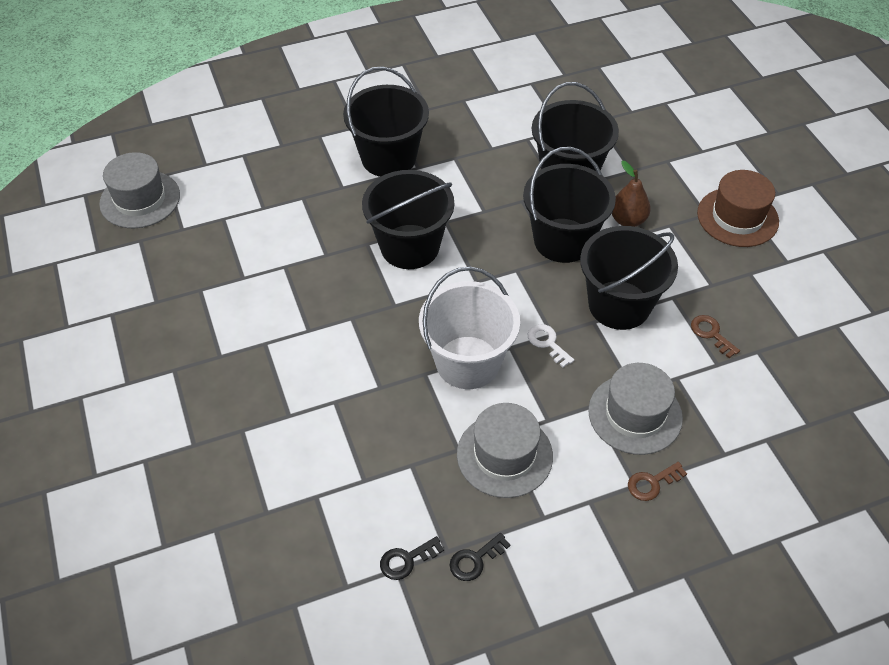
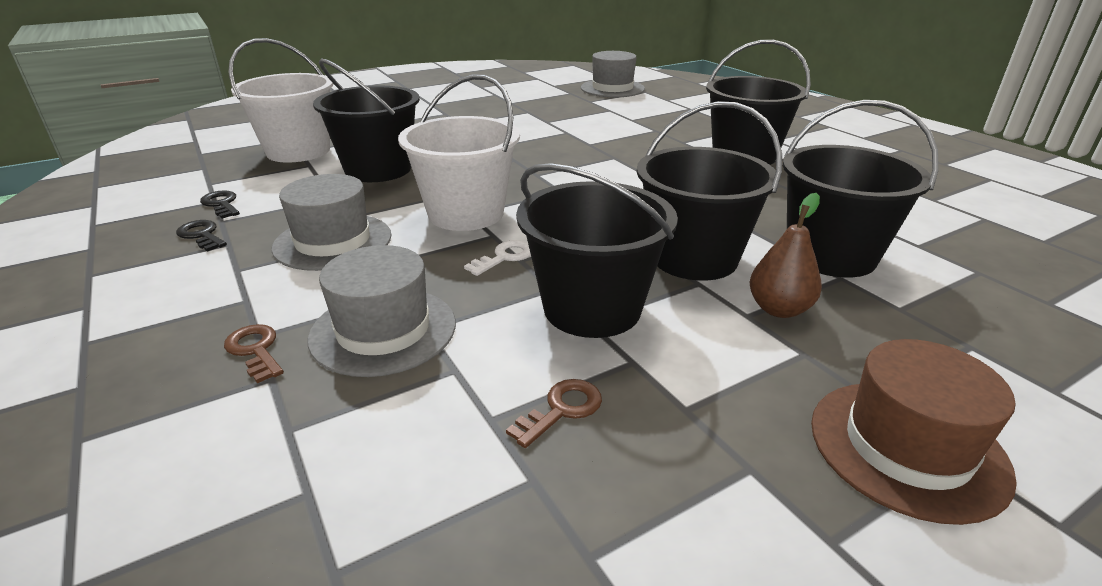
camera: 80 degrees right, 20 degrees down
black bucket [362,170,454,269] -> black bucket moved to [313,58,420,182]
none -> white bucket [228,38,333,163]

